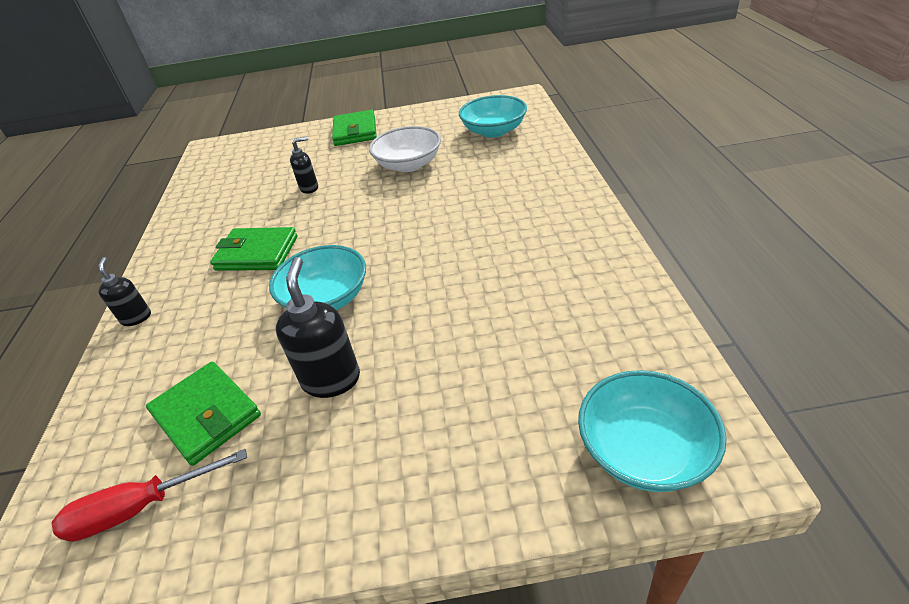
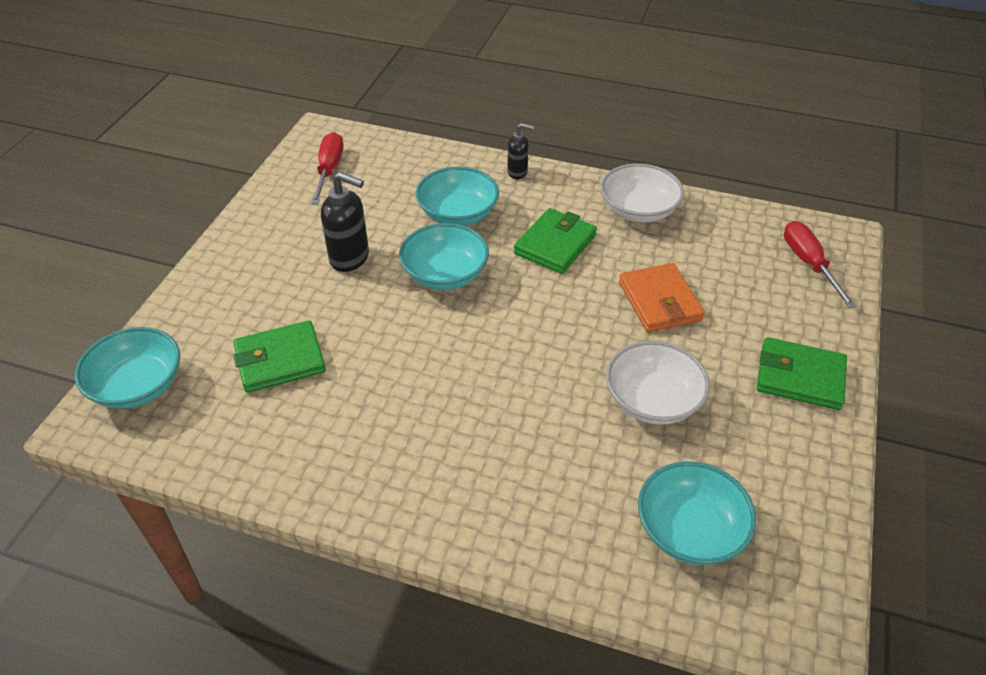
camera: 110 degrees right, 5 degrees up
green wallet [146,362,261,466] -> green wallet moved to [233,320,326,393]
black soap dispenser [290,137,318,194] -> orange wallet [619,263,705,332]
none -> turquoise bowl [416,167,499,226]
none -> white bowl [600,163,684,223]
none -> red screwdriver [784,221,857,309]

